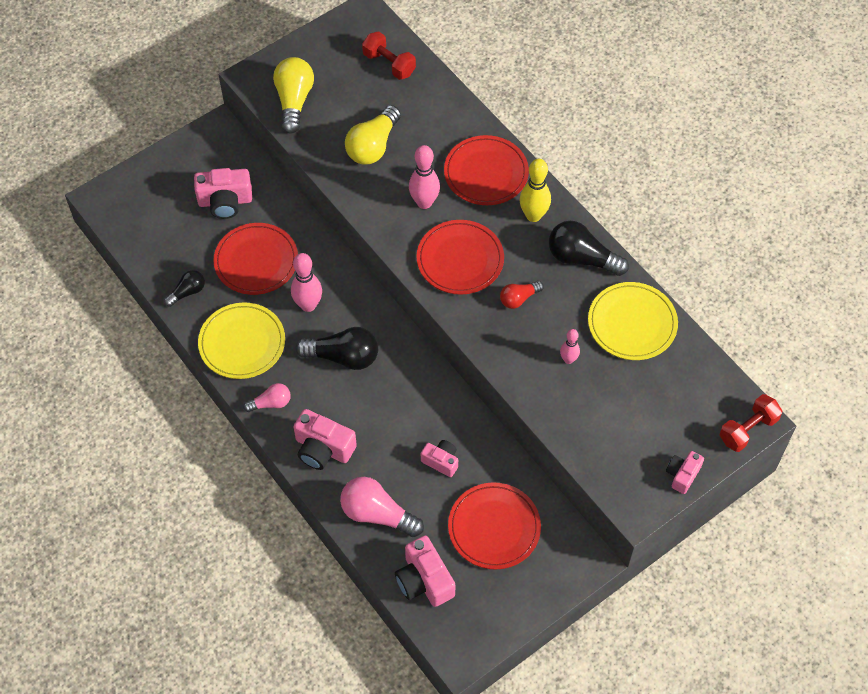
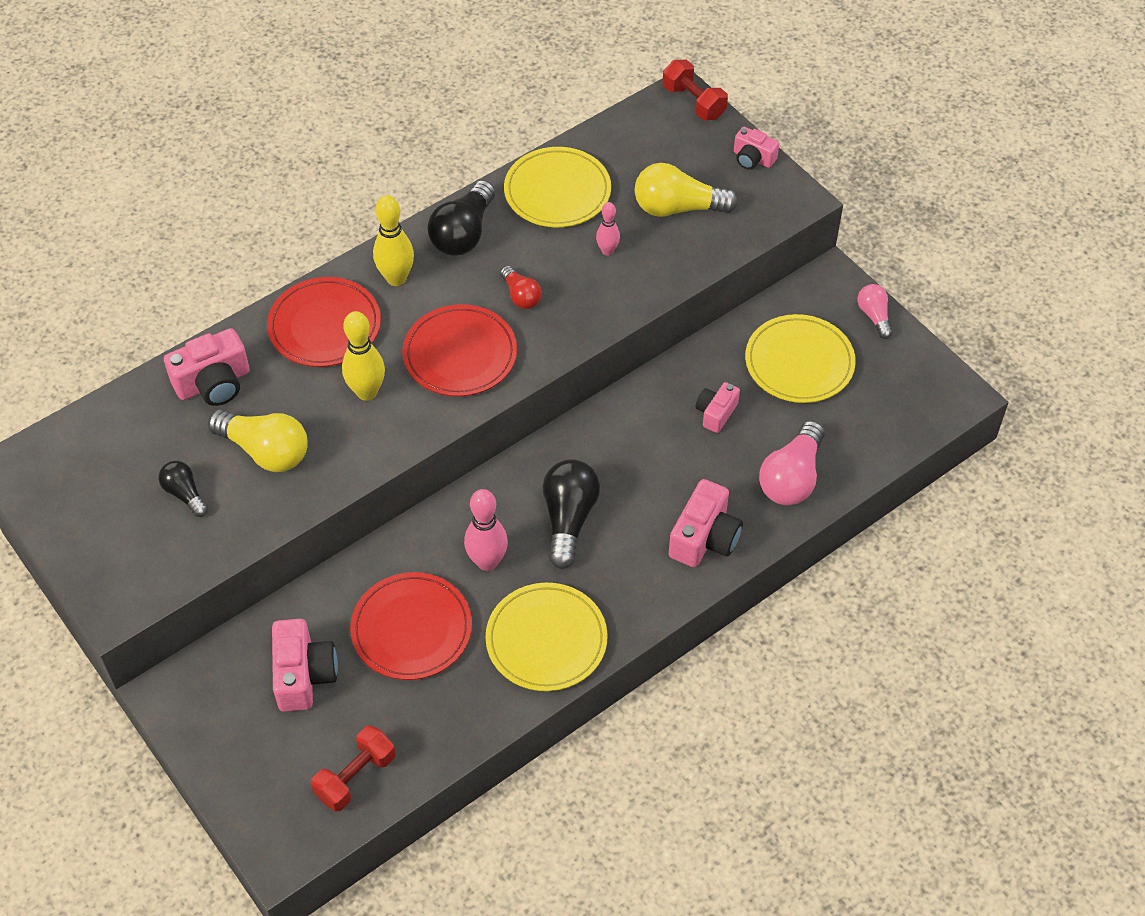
camera: 90 degrees left, 5 degrees down
black light bulb [164,270,205,307] -> black light bulb moved to [159,461,208,517]
pink light bulb [243,383,291,412] -> pink light bulb moved to [857,284,893,339]
yellow light bulb [273,57,314,134] -> yellow light bulb moved to [635,163,738,217]
red dumbbell [362,31,416,80] -> red dumbbell moved to [311,725,396,812]
pink camera [395,536,456,607] -> pink camera moved to [164,328,250,406]
pink bowling pin [409,145,440,209] -> yellow bowling pin [342,311,385,401]
red plate [448,482,541,569] -> yellow plate [745,314,856,403]

